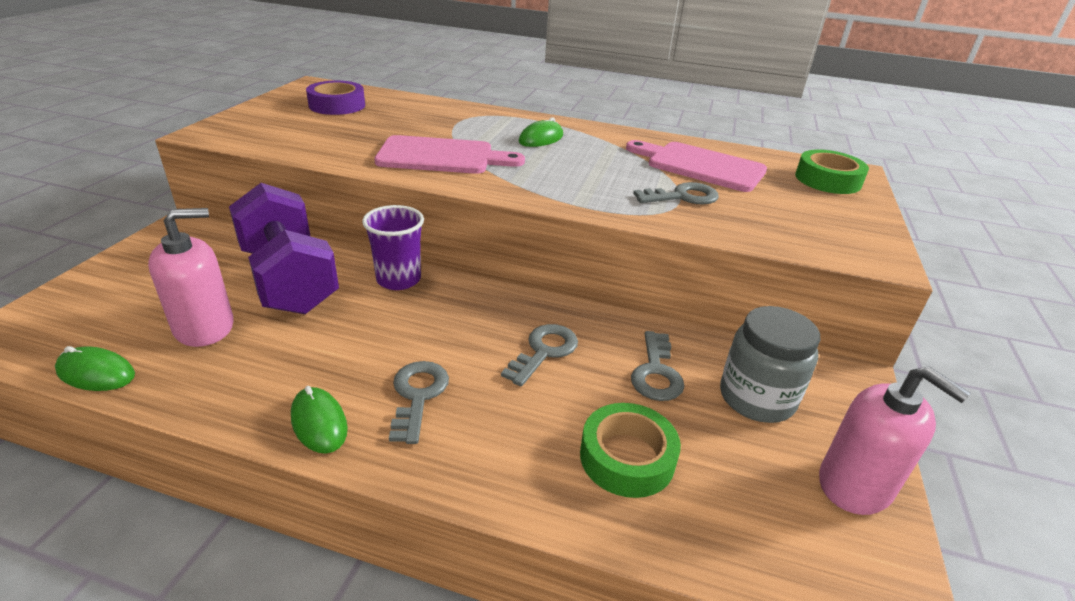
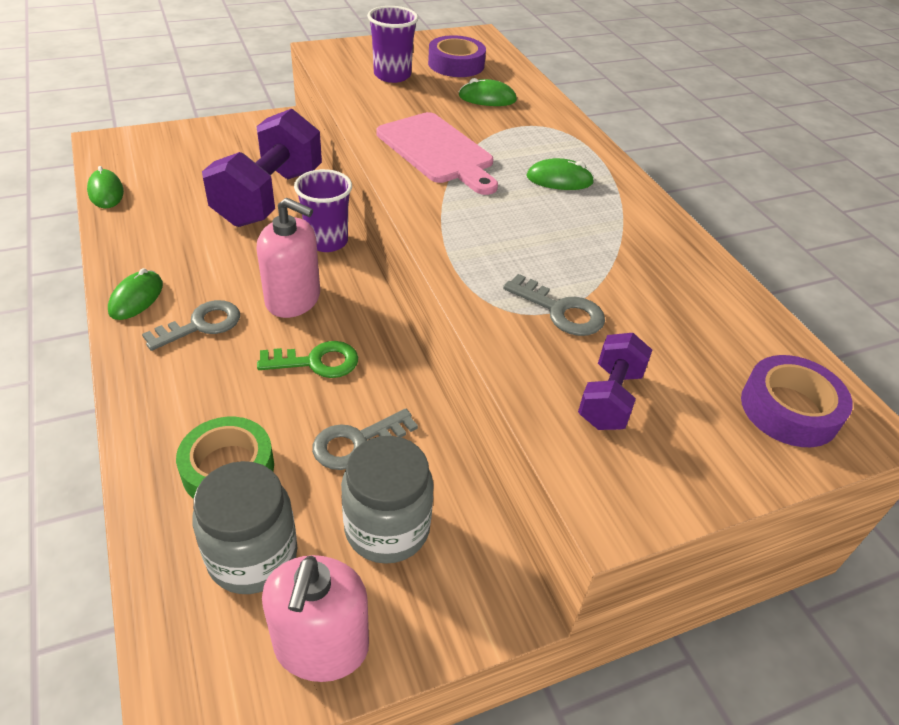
camera: 50 degrees right, 10 degrees up
pink soap dispenser [148,208,234,347] -> pink soap dispenser moved to [256,198,320,318]
grey key [501,324,578,386] -> green key [257,341,358,378]
pink cutting board [626,140,767,192] -> none
green tape [795,150,869,194] -> purple tape [741,355,853,447]
none -> grey jar [192,461,297,594]
none -> purple cup [367,6,418,83]
none -> green mouse [459,78,517,106]
none -> purple dumbbell [578,333,652,430]

